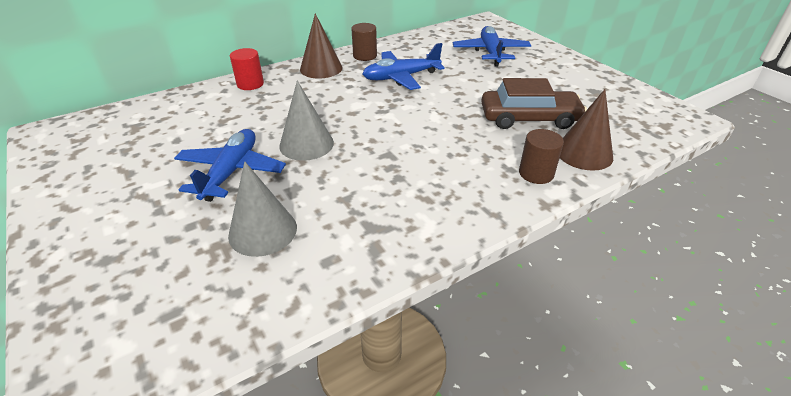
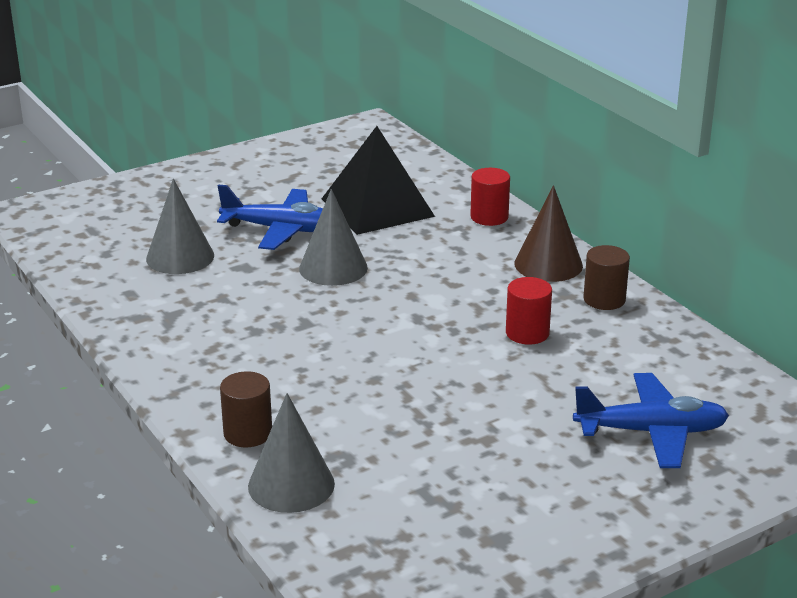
camera: 90 degrees right, 10 degrees down
blue plane [363,43,445,90] -> red cylinder [506,277,552,345]
brown car [481,78,587,129] -> none
brown cone [560,89,613,171] -> grey cone [248,393,335,513]
none -> black pyramid [322,126,435,235]

